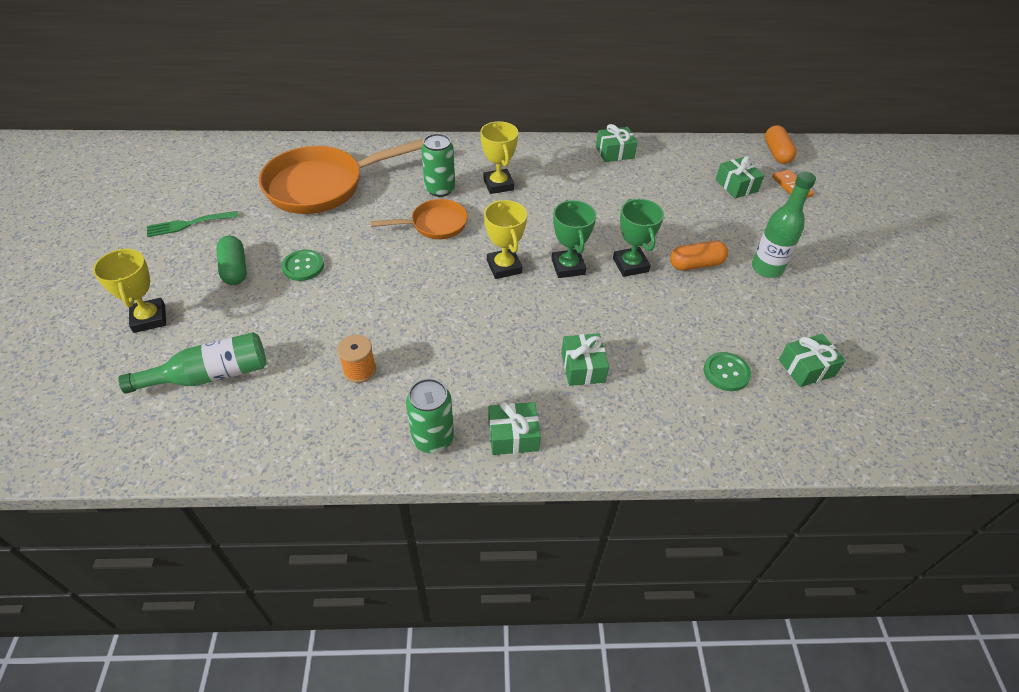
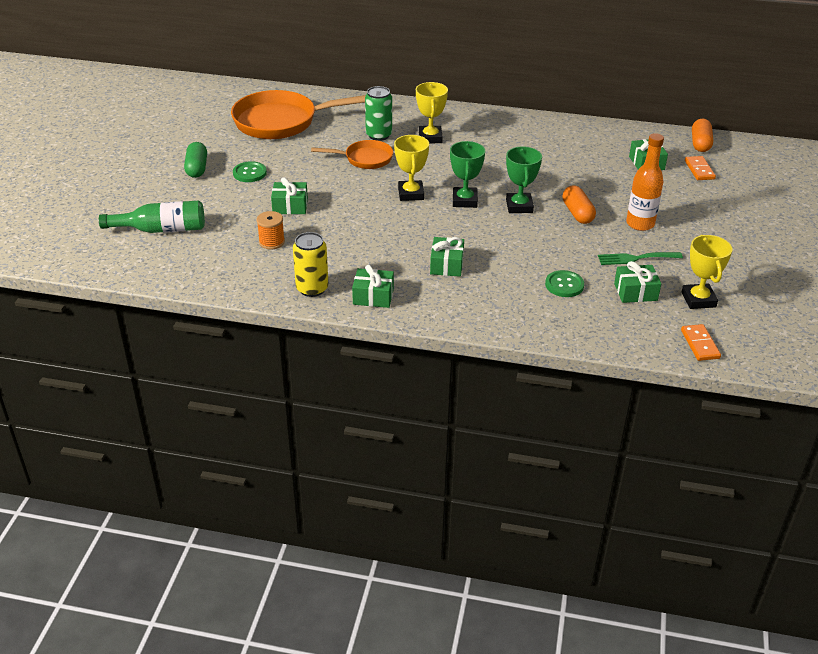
camera: 15 degrees right, 10 degrees down
yellow trophy [93,248,166,333] -> yellow trophy moved to [681,235,733,309]
green fork [147,211,238,237] -> green fork moved to [598,252,683,265]
green can [406,379,454,453] -> yellow can [293,232,328,297]
green gift [596,124,638,162] -> green gift moved to [271,177,308,214]
orange capsule [670,241,728,270] -> orange capsule turned 75 degrees clockwise [562,185,596,224]
green bottle [752,171,816,278] -> orange bottle [626,133,664,231]
none -> orange domino [681,324,721,361]

